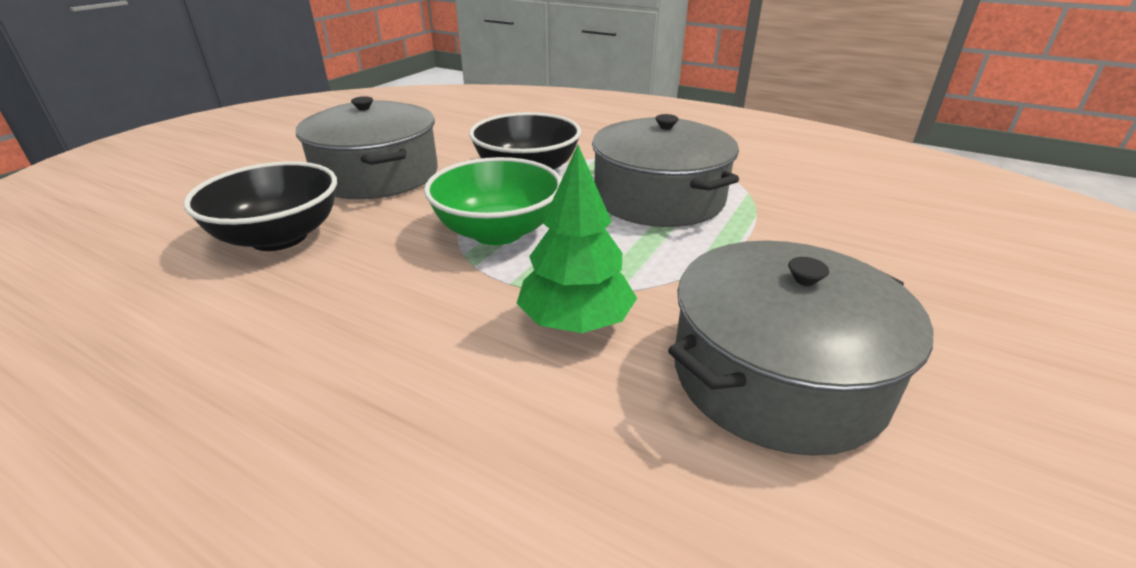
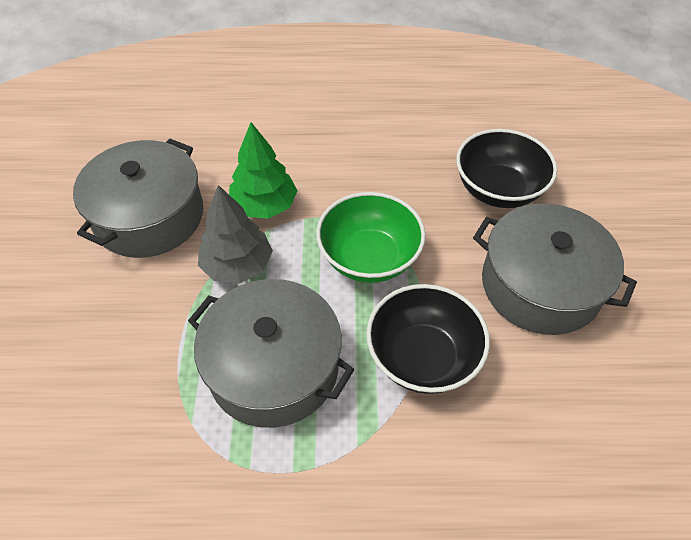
camera: 150 degrees right, 20 degrees up
none -> grey tree [198,185,273,283]

